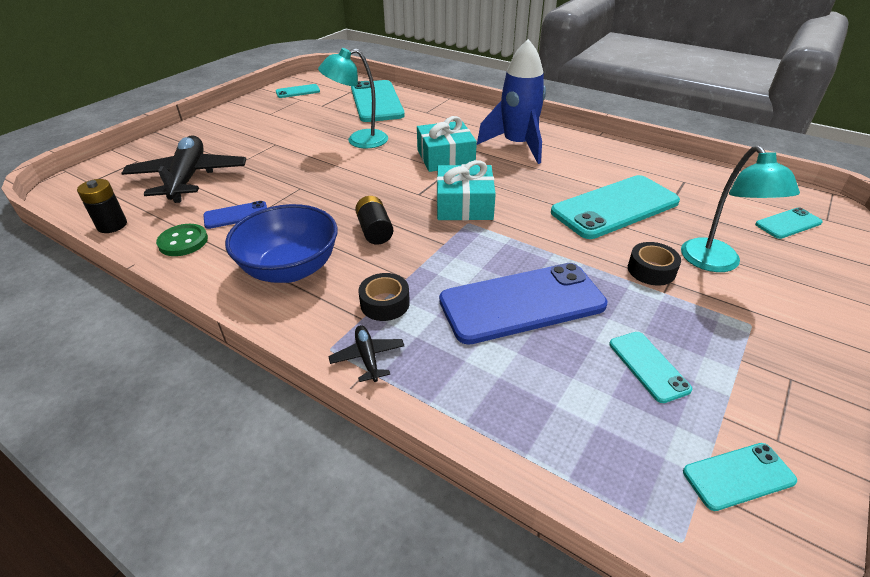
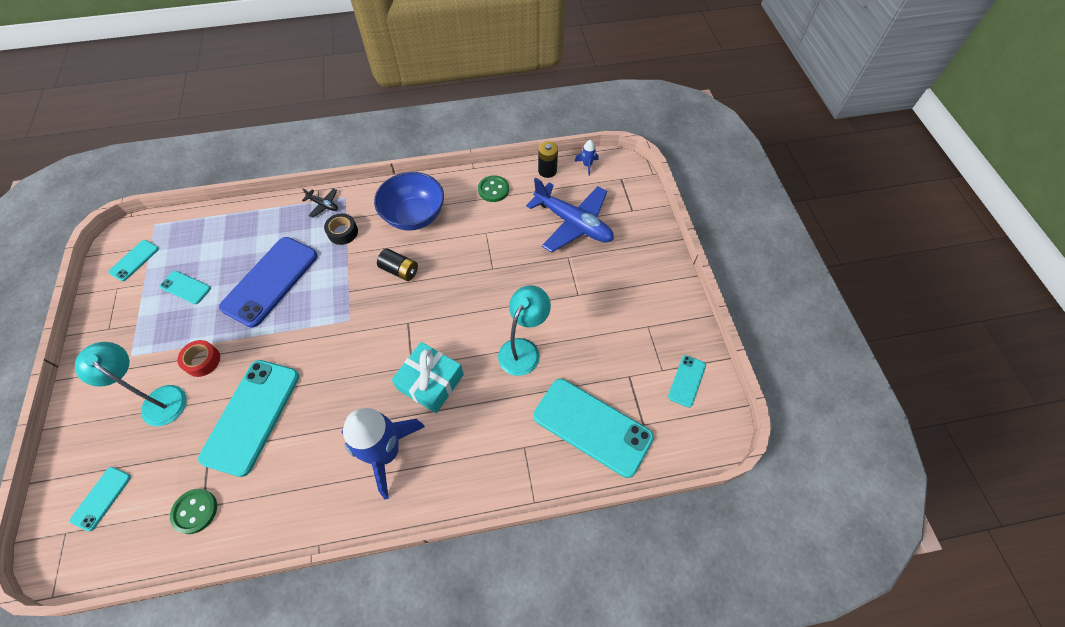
camera: 135 degrees right, 20 degrees up
black plane [121,135,246,203] -> blue plane [526,177,614,253]
blue phone [203,201,267,229] -> none
turquoise gift [437,160,496,220] -> none
black tape [628,242,681,286] -> red tape [177,340,220,377]
none -> green button [170,489,217,534]
none -> blue rocket [574,140,598,176]

